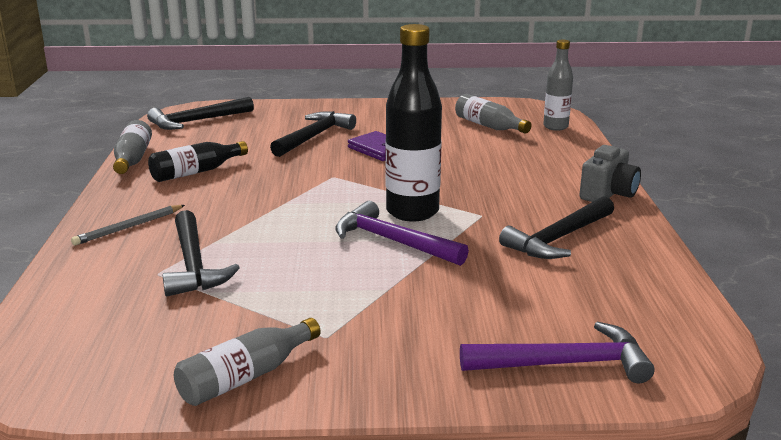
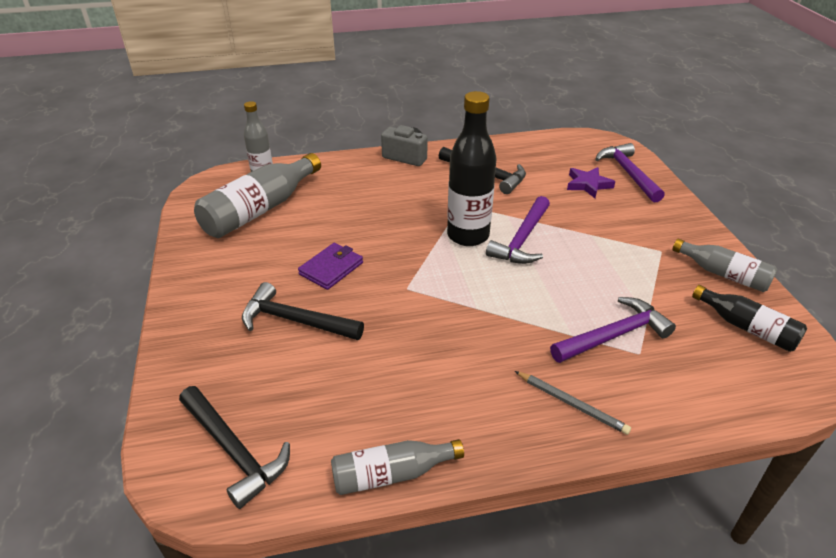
camera: 100 degrees left, 15 degrees up
black bottle [148,141,248,182] -> black bottle moved to [692,285,807,352]
black hammer [162,210,240,296] -> purple hammer [550,297,676,363]
grey bottle [455,94,531,133] -> grey bottle [194,153,321,238], size x1.68
none -> purple star [567,167,615,198]

